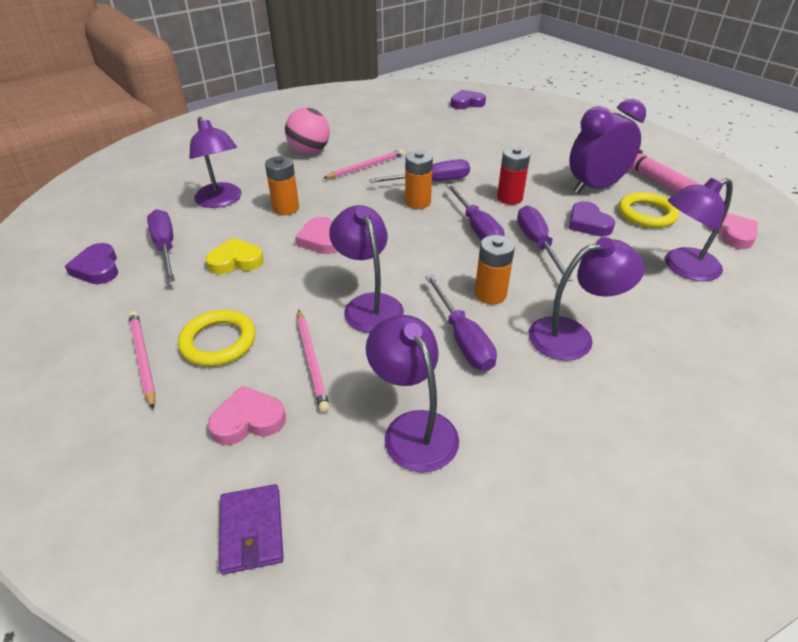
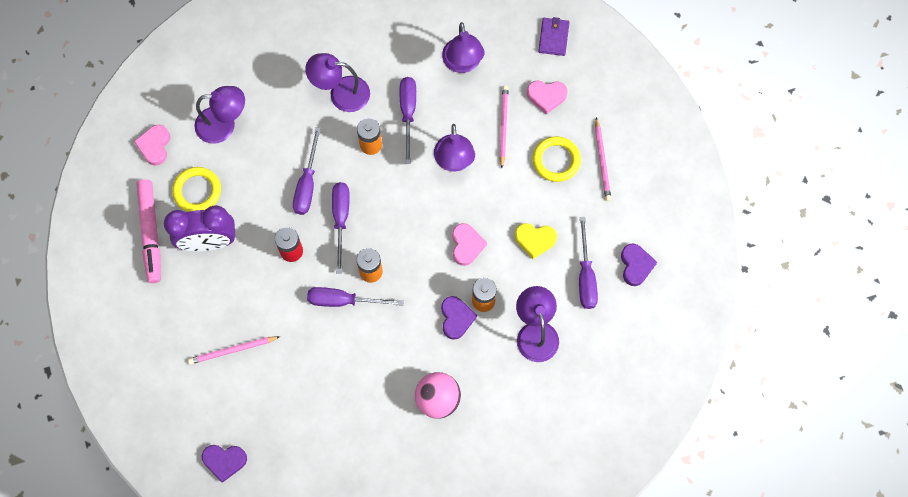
camera: 160 degrees left, 30 degrees up
pink pencil [324,149,404,179] -> pink pencil moved to [188,336,280,364]
purple heart [569,201,615,236] -> purple heart moved to [441,296,477,340]

